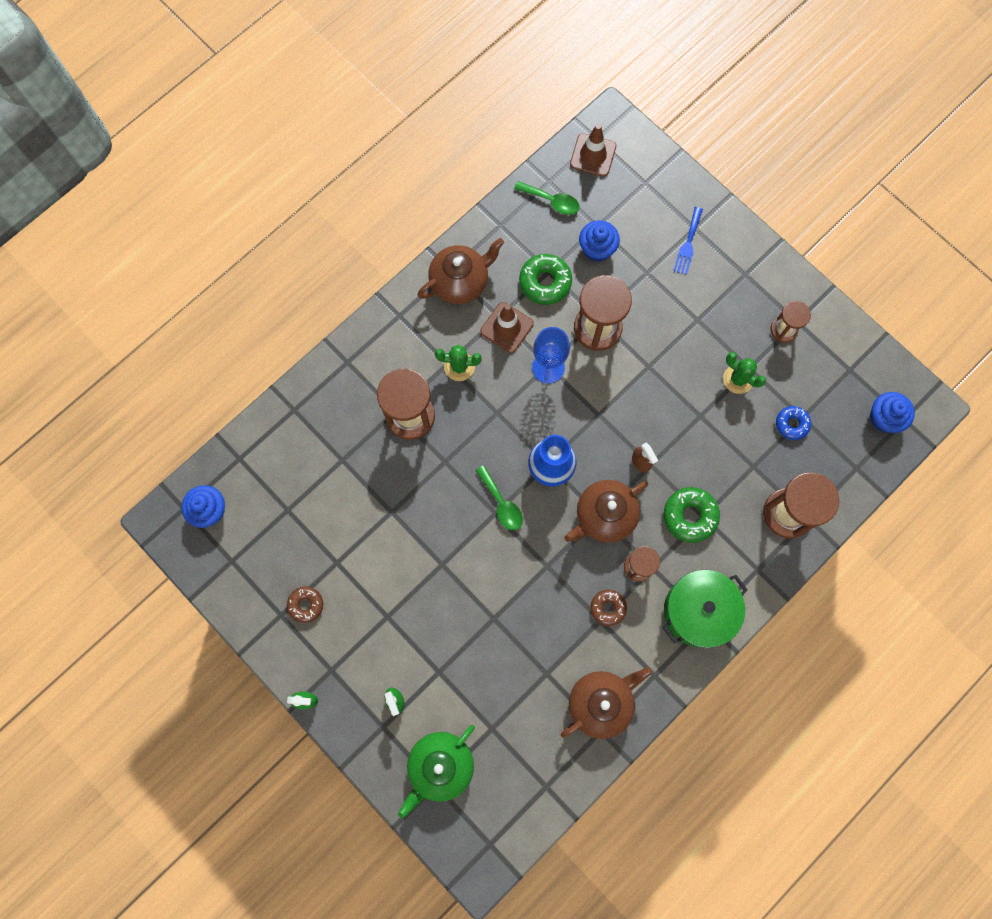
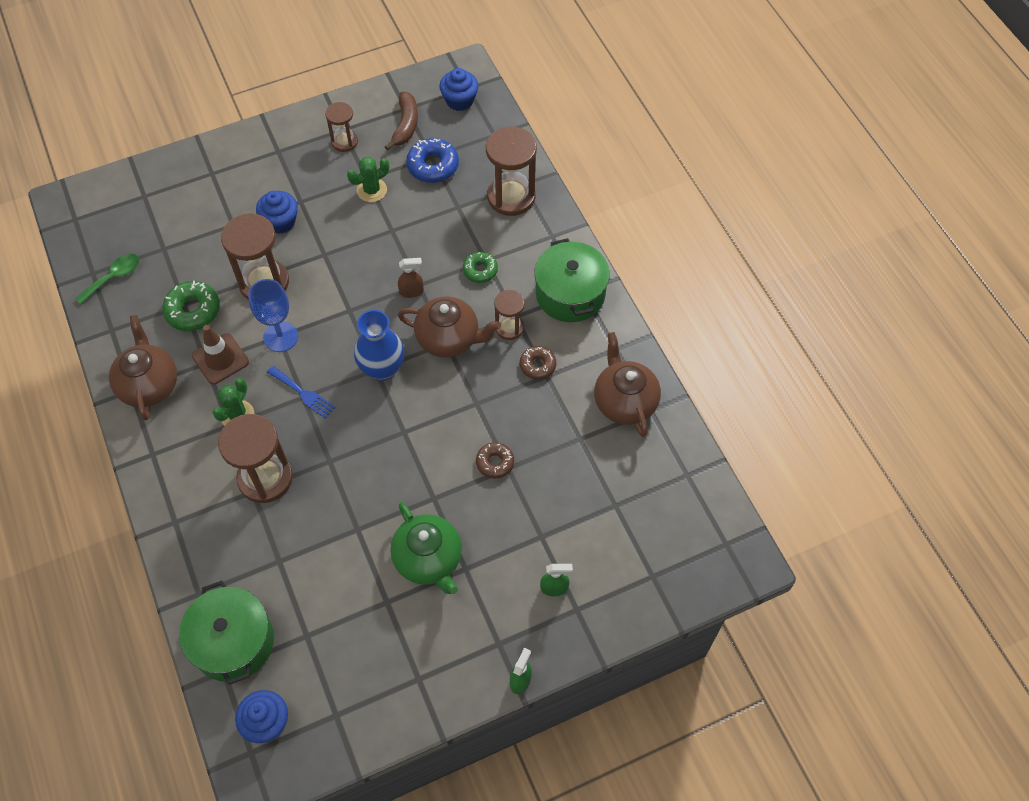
camera: 70 degrees left, 15 degrees down
brown donut [287,586,323,623] -> brown donut moved to [476,442,514,478]
green teapot [398,725,475,819] -> green teapot moved to [390,502,462,594]
green spoon [475,465,523,530] -> none
brown teapot [564,480,648,543] -> brown teapot turned 60 degrees counterclockwise [398,296,501,358]
brown traffic cone [570,124,616,177] -> none
blue cupcake [579,220,620,262] -> blue cupcake moved to [256,191,298,234]
green donut [663,487,720,543] -> green donut [463,252,498,283], size x0.64
blue fork [673,207,703,275] -> blue fork moved to [267,366,336,418]
blue donut [776,406,811,440] -> blue donut [406,138,459,183], size x1.57
none -> green pot [179,581,274,685]
none -> brown banana [385,91,418,151]

